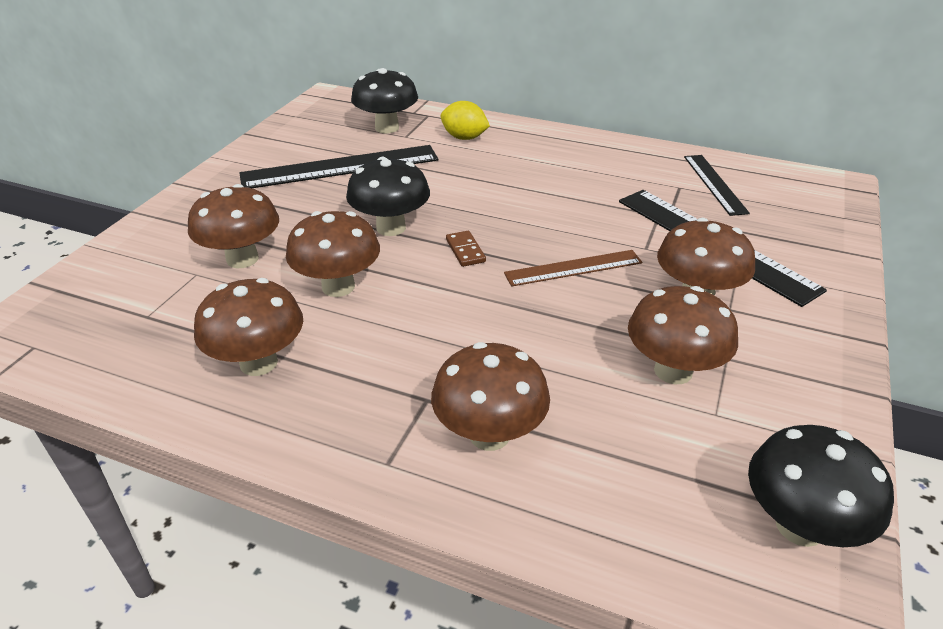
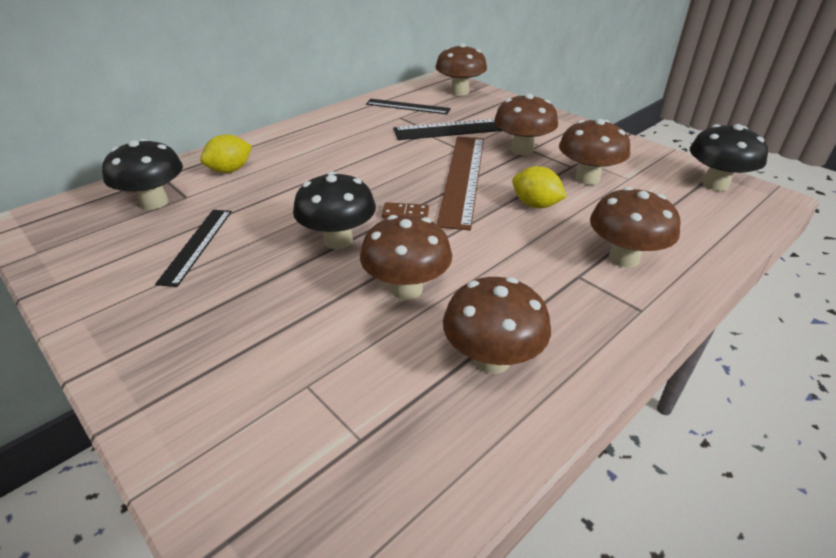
camera: 65 degrees left, 0 degrees up
brown mushroom [188,184,279,268] -> brown mushroom moved to [436,43,487,96]
black ruler [239,145,438,188] -> black ruler [155,210,232,287], size x0.59
brown ruler [504,250,642,287] -> brown ruler [437,137,484,230], size x1.70
none -> yellow lemon [512,166,567,208]

